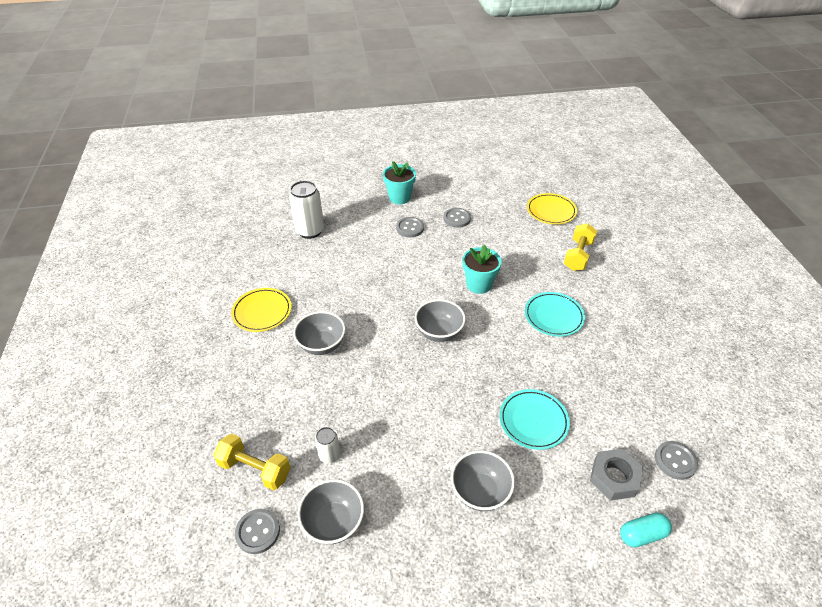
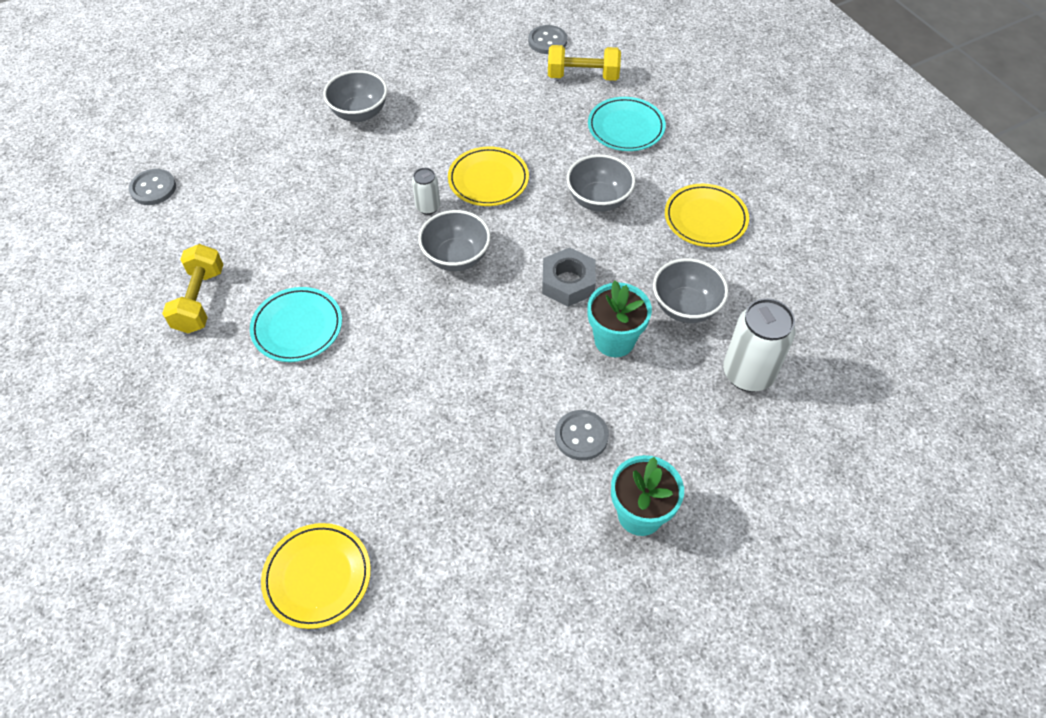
camera: 160 degrees right, 10 degrees up
grey bowl [298,479,364,544] -> grey bowl moved to [653,258,729,323]
white can [315,427,340,464] -> white can moved to [412,168,440,215]
grey button [443,208,471,228] -> none
turquoise flower pot [462,244,502,294] -> turquoise flower pot moved to [587,281,652,357]
turquoise plate [499,389,570,450] -> turquoise plate moved to [588,97,666,151]
yellow dumbbell [564,224,597,271] -> yellow dumbbell moved to [162,244,224,333]
grey nut [590,449,643,500] -> grey nut moved to [542,247,596,307]
turquoise capsule [620,513,672,547] -> none
none -> yellow plate [448,146,529,206]

